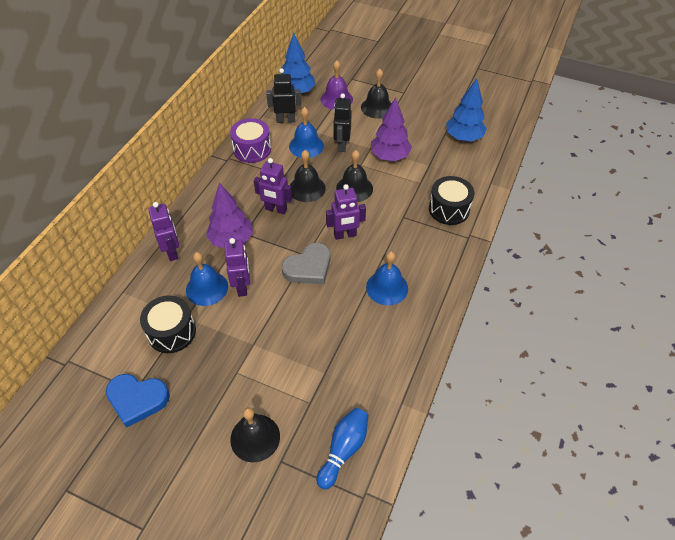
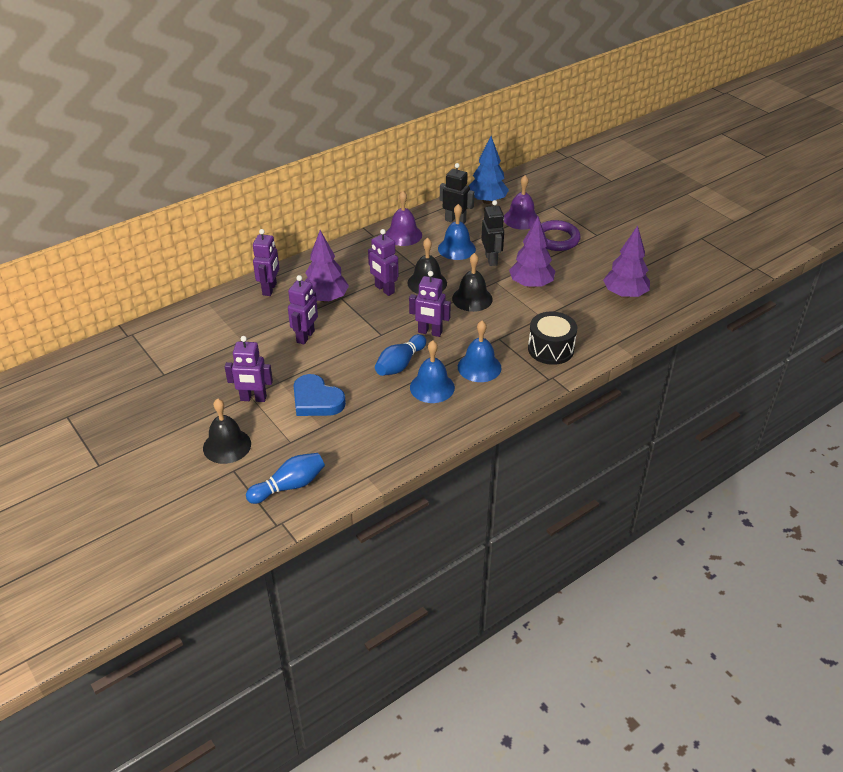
camera: 30 degrees right, 10 degrees down
blue heart [106,374,170,428] -> blue heart moved to [293,374,346,416]
black drum [140,295,196,353] -> none
blue bell [186,252,228,306] -> blue bell moved to [458,321,501,382]
purple drum [230,118,271,163] -> purple bell [385,191,422,246]
grey heart [282,243,330,284] -> none
black robot [333,93,352,152] -> black robot turned 135 degrees clockwise [481,200,504,266]
black bell [361,69,392,119] -> purple ring [541,220,581,251]
blue tree [446,78,487,142] -> purple tree [603,226,650,298]
none -> purple robot [225,336,273,402]
none -> blue bowling pin [375,334,426,376]

